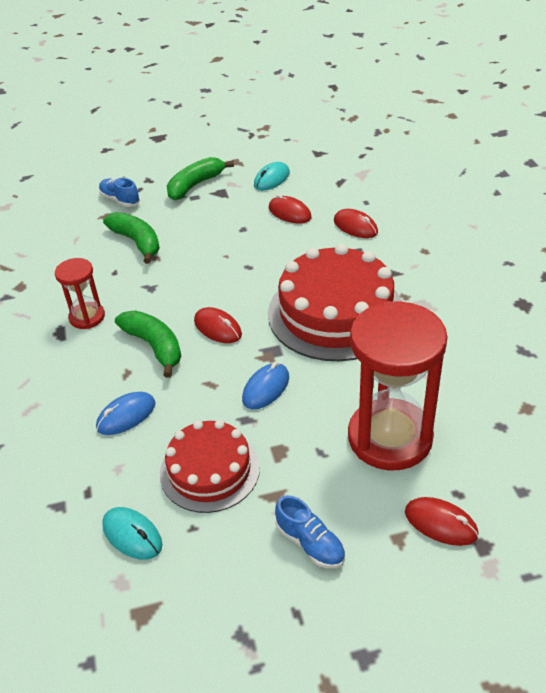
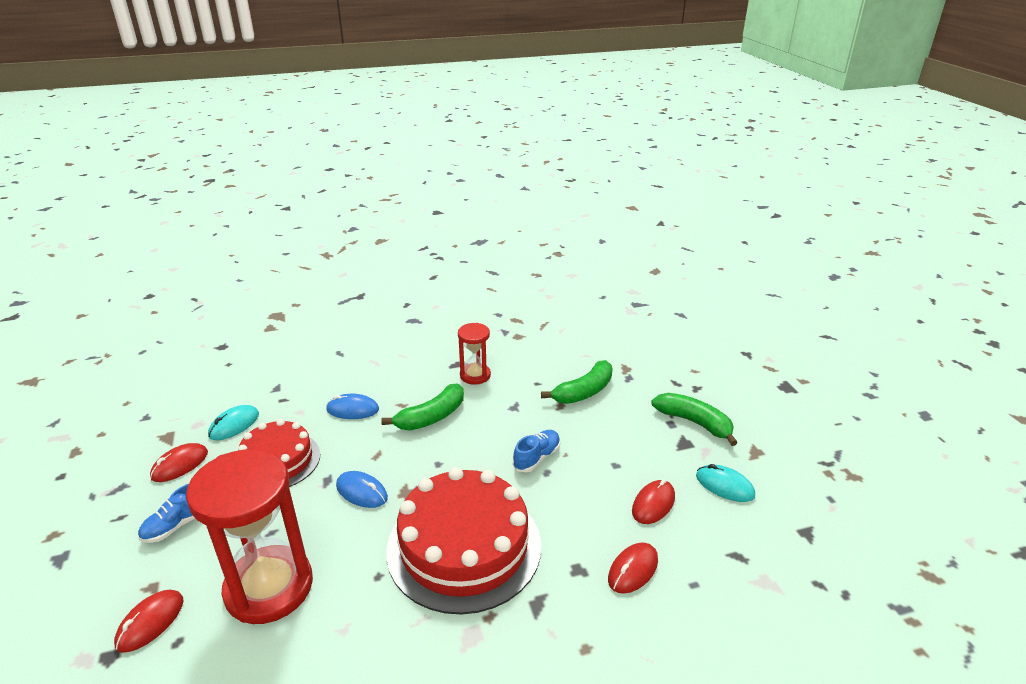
camera: 85 degrees right, 10 degrees down
blue mouse [96,392,155,435] -> blue mouse turned 45 degrees counterclockwise [326,394,379,419]
blue shoe [99,178,140,207] -> blue shoe moved to [513,430,560,472]
red mouse [194,307,242,343] -> red mouse moved to [150,443,208,482]

